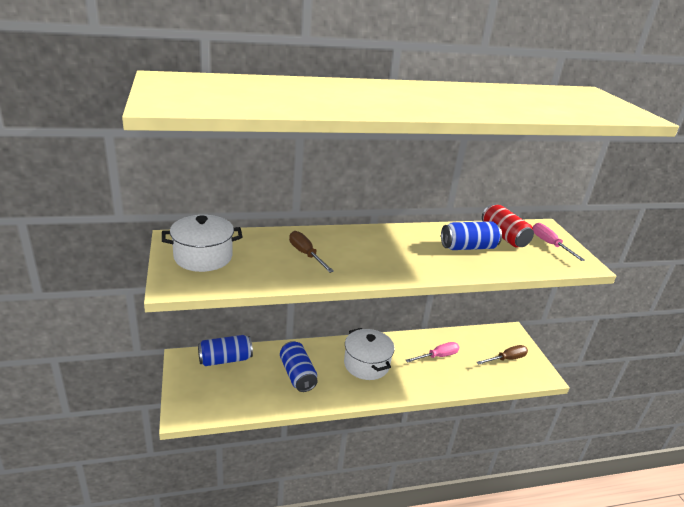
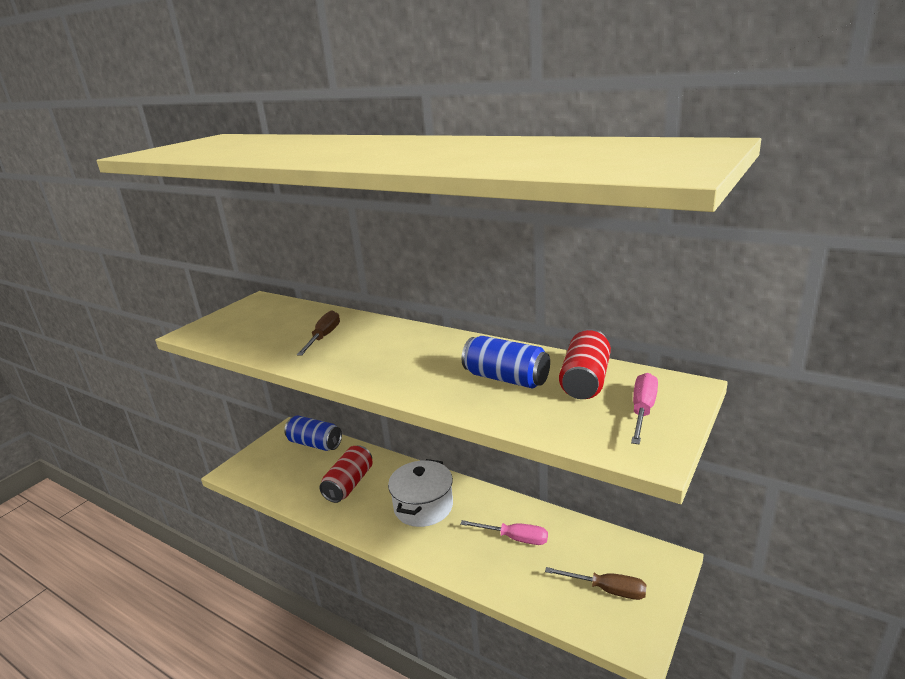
camera: 50 degrees right, 5 degrees down
white pot [162,215,243,272] -> none
blue can [280,341,318,392] -> red can [319,445,372,503]

